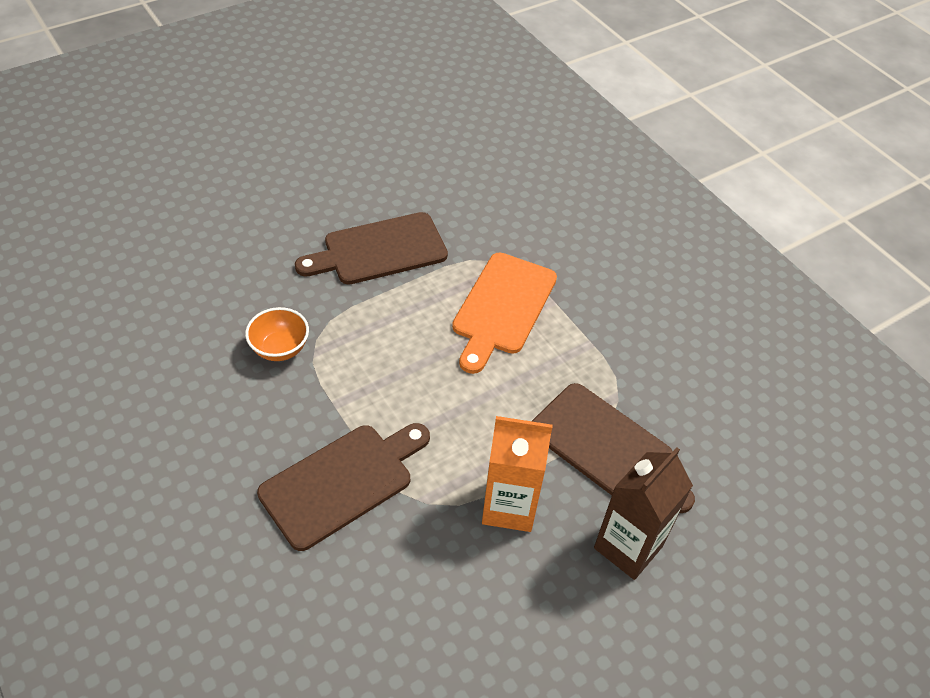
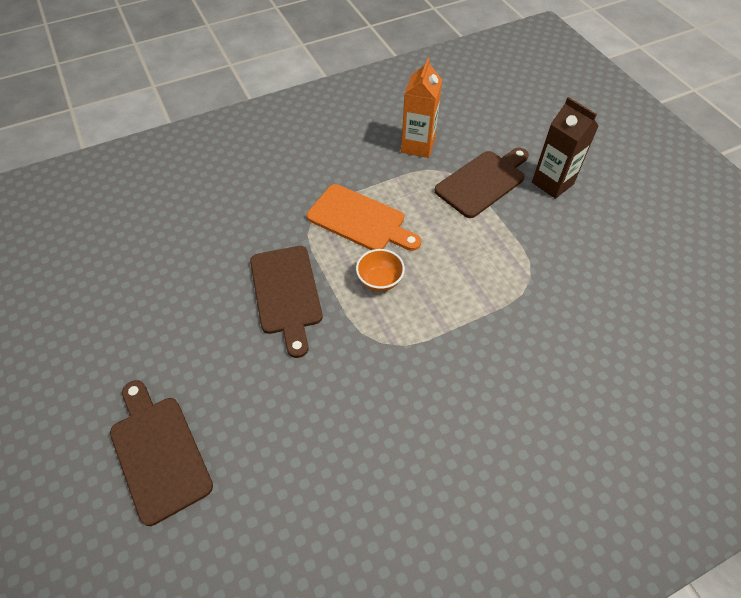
camera: 80 degrees left, 5 degrees up
orange bowl [245,307,309,361] -> orange bowl moved to [356,249,405,292]
brown cutting board [257,423,430,551] -> brown cutting board moved to [110,380,213,526]
orange carton [482,416,553,532] -> orange carton moved to [401,58,442,158]

